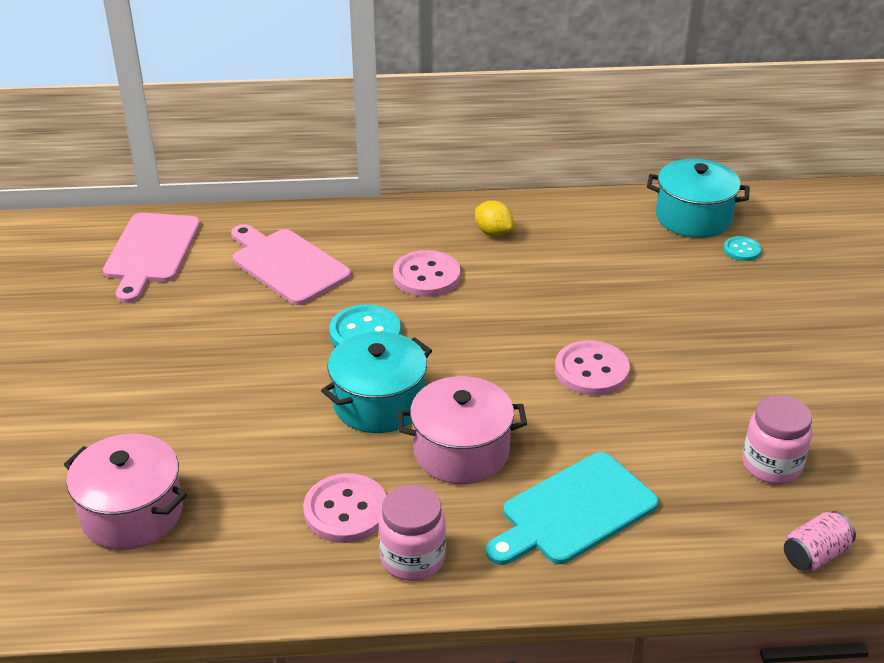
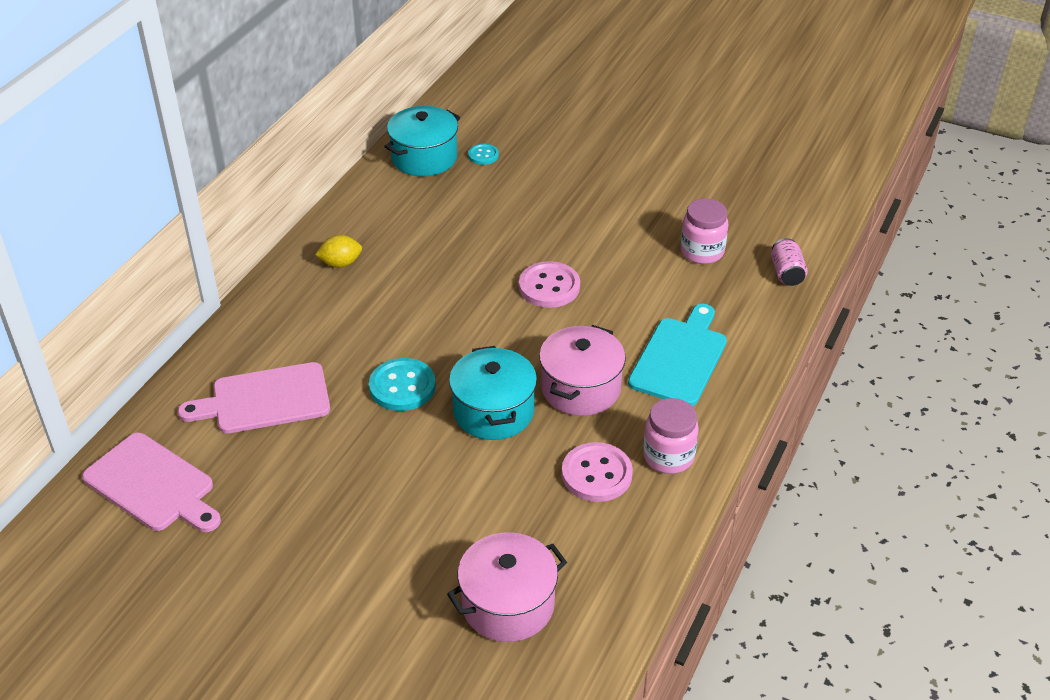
camera: 60 degrees left, 5 degrees up
pink button [393,250,460,297] -> none
turquoise cutting board [486,452,659,565] -> turquoise cutting board turned 150 degrees counterclockwise [628,304,727,406]

